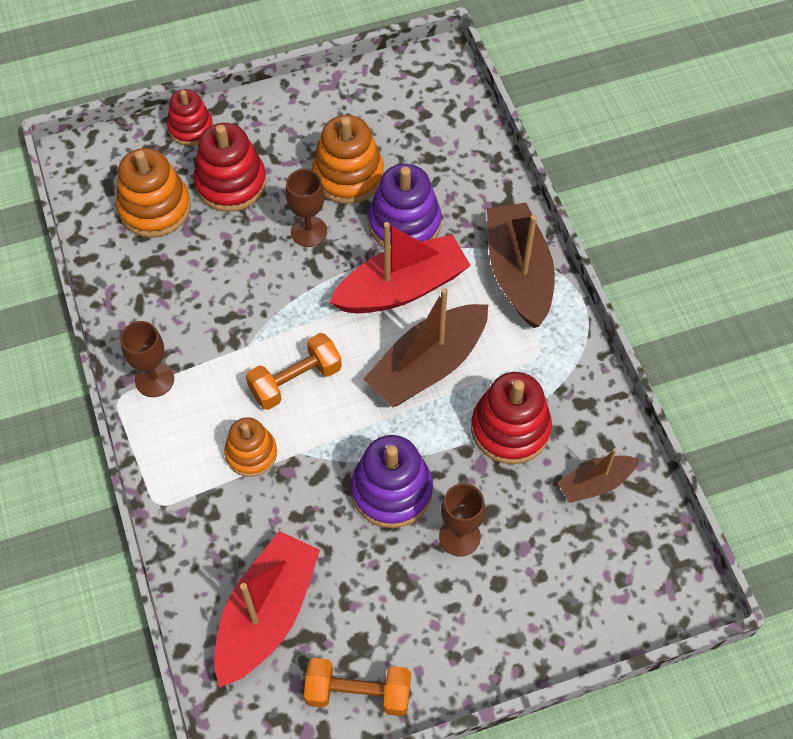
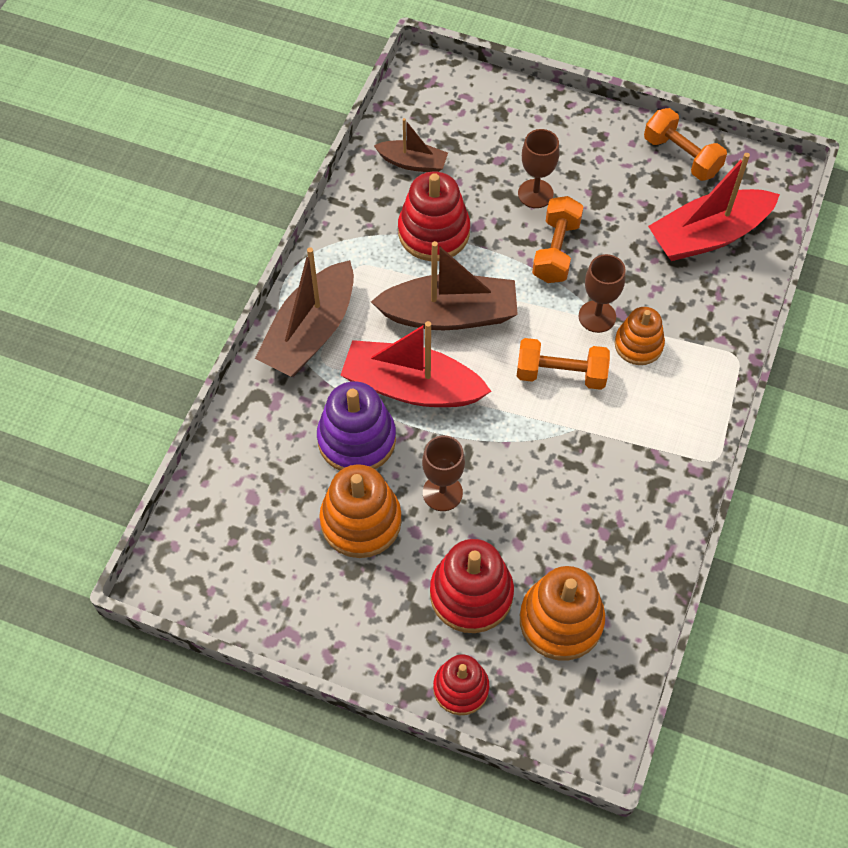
camera: 140 degrees left, 0 degrees up
brown goblet [120,321,174,397] -> brown goblet moved to [579,254,626,333]
purple stacking toy [351,435,433,528] -> orange dumbbell [532,196,584,283]

